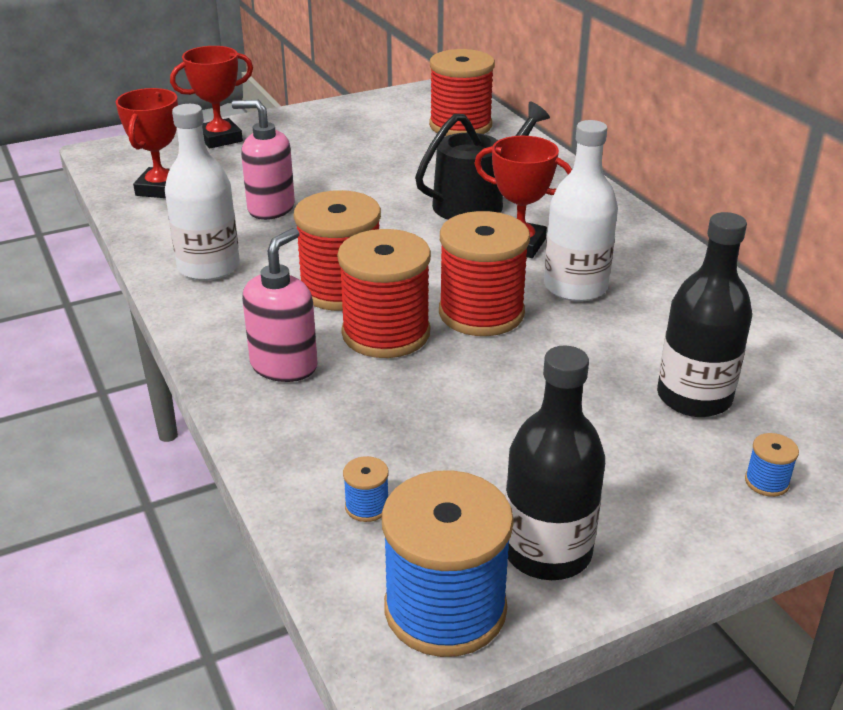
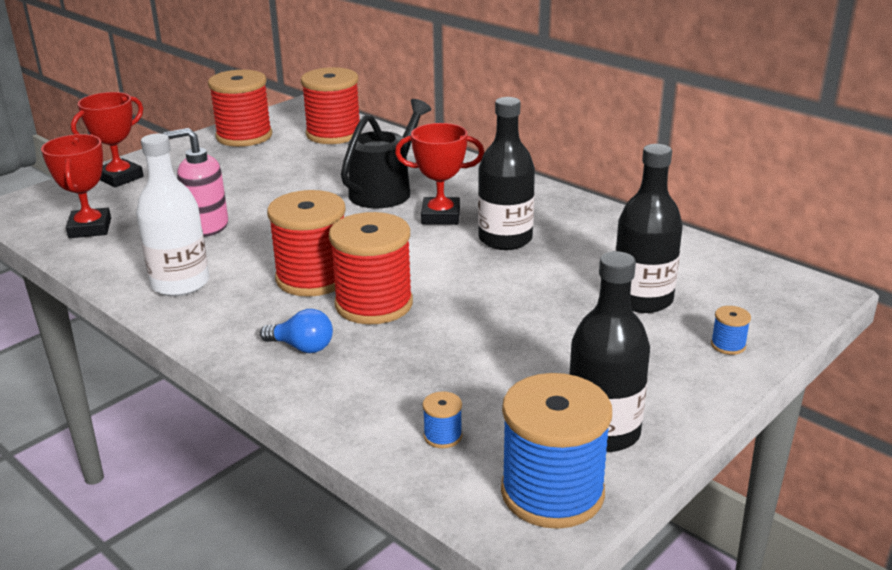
camera: 20 degrees left, 5 degrees down
pink soap dispenser [242,228,318,382] -> blue light bulb [260,309,333,353]
red spool [439,211,530,336] -> red spool moved to [208,70,272,147]
white bottle [544,120,618,302] -> black bottle [478,97,535,250]

